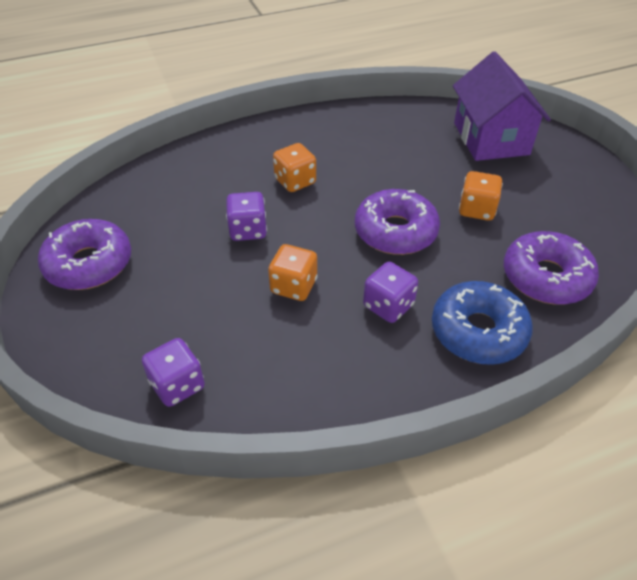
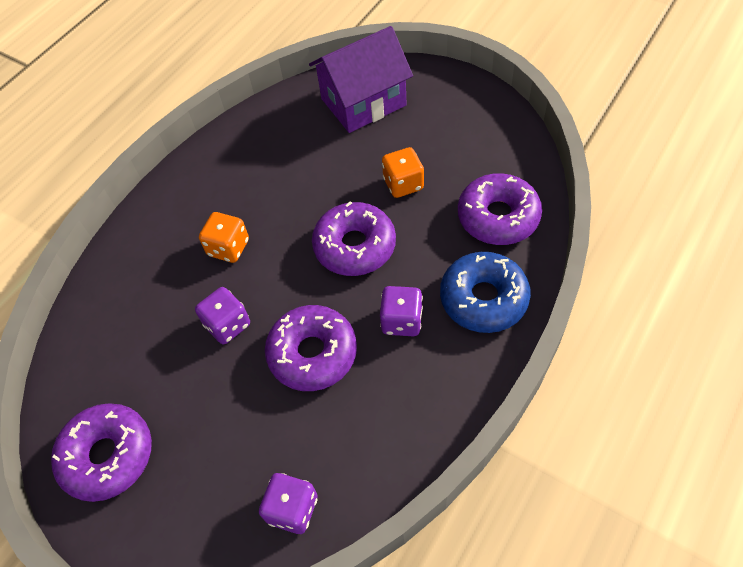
camera: 30 degrees left, 10 degrees up
orange dice [268,244,317,301] -> purple donut [265,305,357,391]
purple house [453,52,551,161] -> purple house turned 75 degrees counterclockwise [309,26,413,133]

